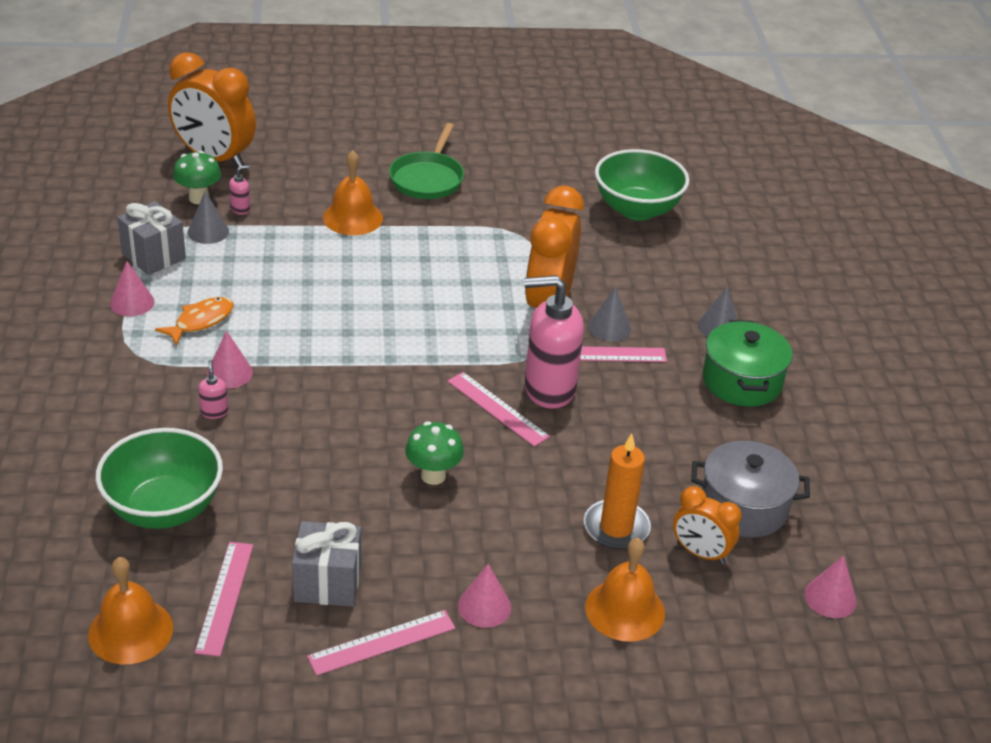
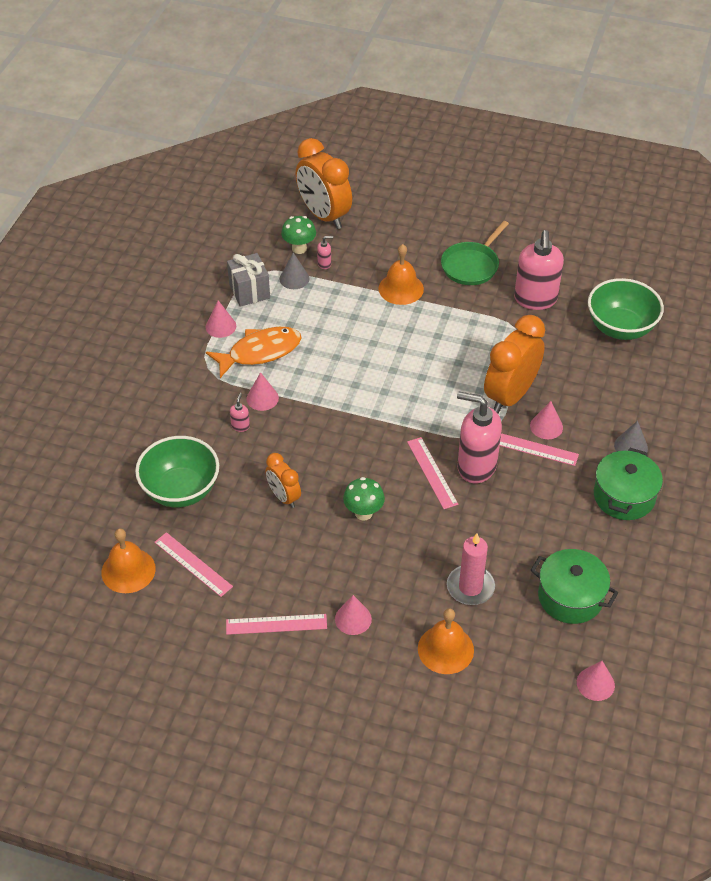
camera: 25 degrees right, 10 degrees up
orange fish [155,297,234,345] -> orange fish [206,327,302,378], size x1.60
pink ruler [195,542,253,656] -> pink ruler turned 75 degrees counterclockwise [154,532,233,597]
grey gift [292,521,361,607] -> none
orange candle [584,433,651,549] -> pink candle [447,534,495,605]
grey cone [588,287,631,341] -> pink cone [530,401,563,439]
orange clock [673,486,742,564] -> orange clock moved to [265,453,301,508]
grey pot [691,441,810,538] -> green pot [531,549,618,624]
none -> pink soap dispenser [514,230,564,310]

